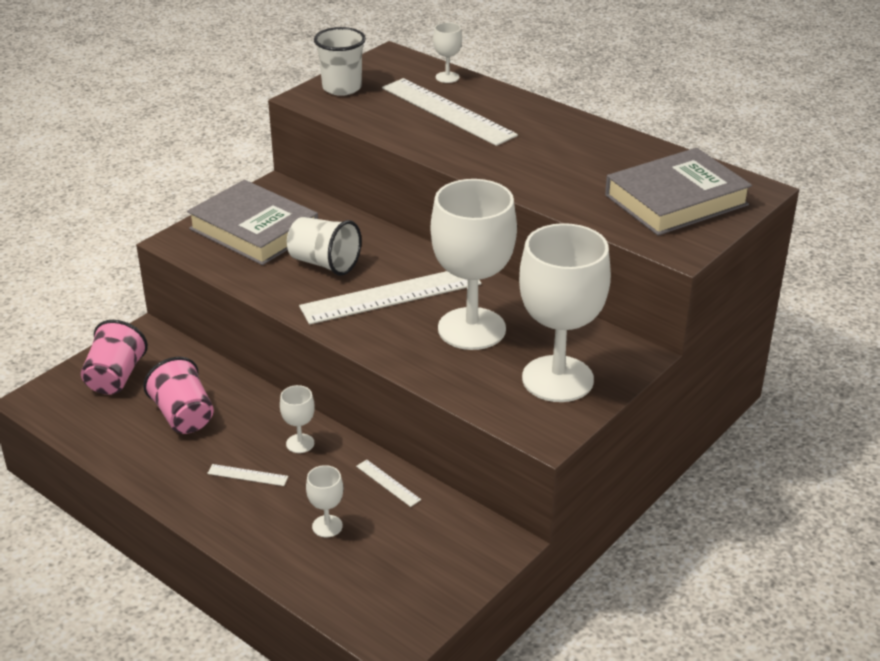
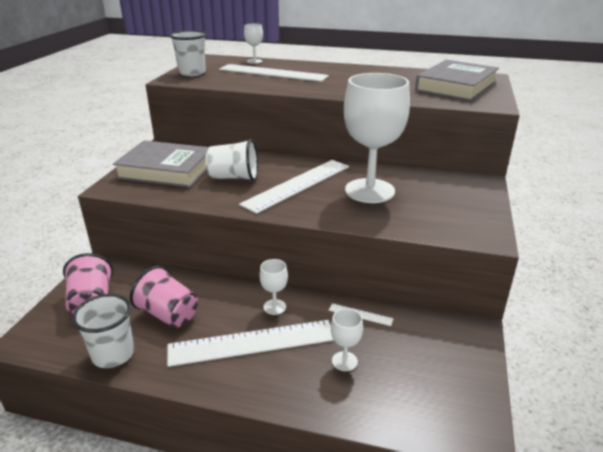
camera: 25 degrees left, 5 degrees down
white ruler [207,464,288,486] -> white ruler [167,320,334,367], size x2.41
white goblet [519,223,611,402] -> none
none -> white cup [72,294,134,368]

